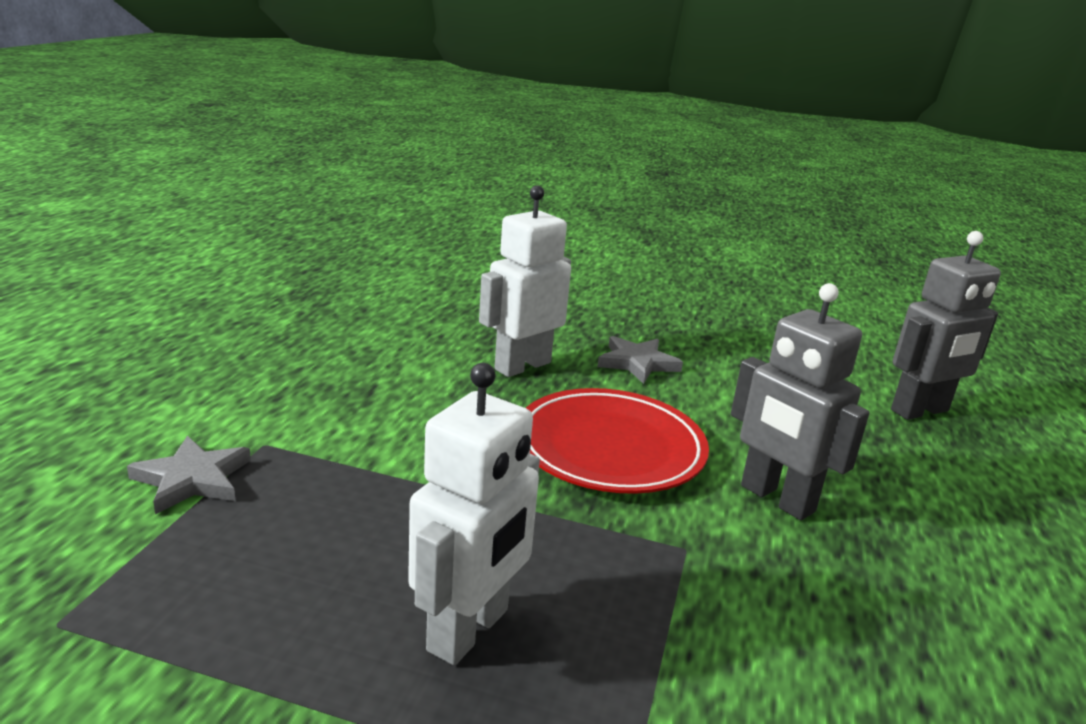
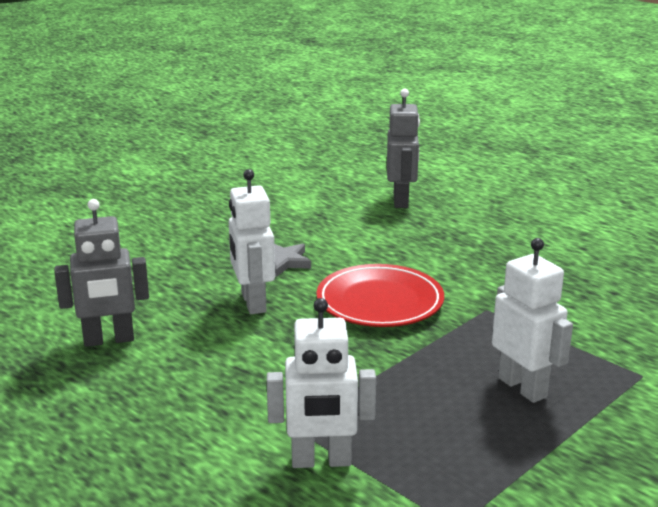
camera: 60 degrees left, 0 degrees up
grey star [127,436,251,515] -> white robot [267,298,376,468]
grey robot [731,283,869,520] -> grey robot moved to [54,199,149,347]

